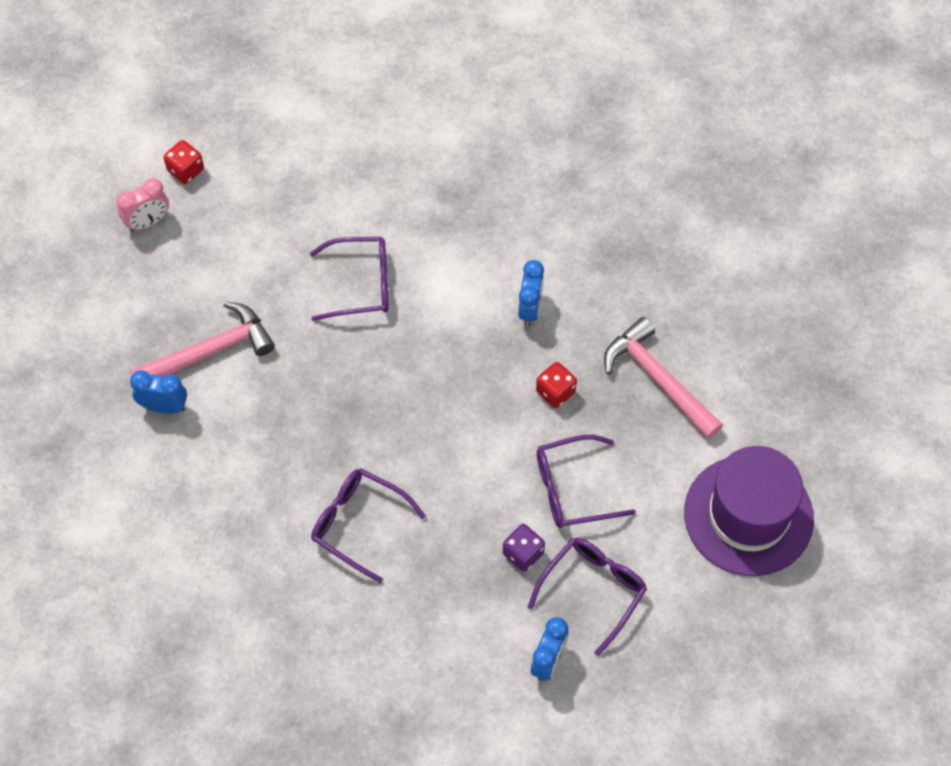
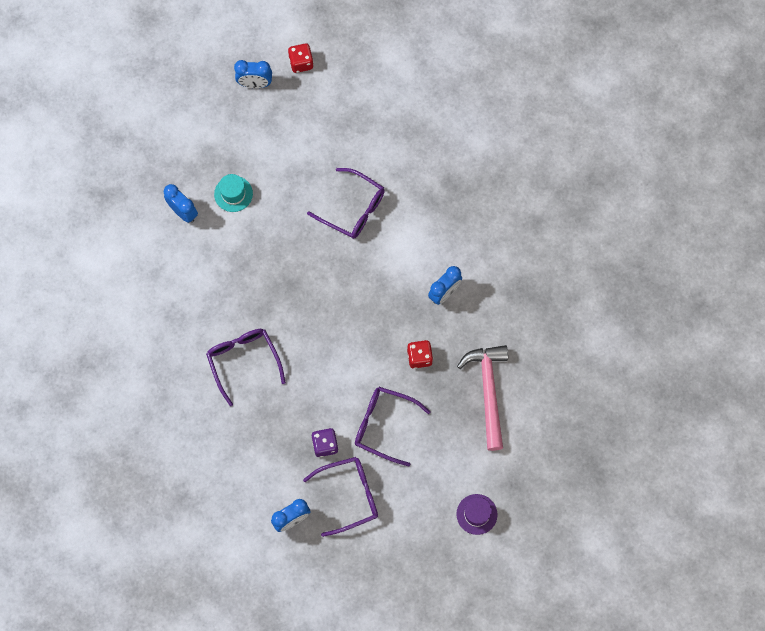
camera: 35 degrees right, 10 degrees up
pink clock [116,178,169,232] -> blue clock [234,60,272,88]
pink hammer [130,302,275,377] -> turquoise hat [214,174,253,212]
purple hat [684,446,814,576] -> purple hat [456,494,497,535], size x0.43

